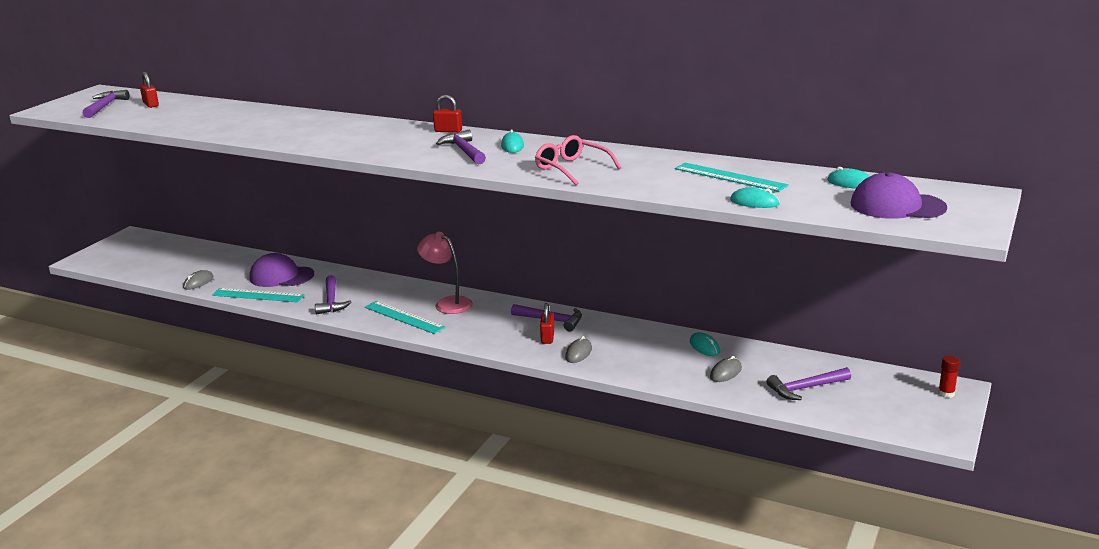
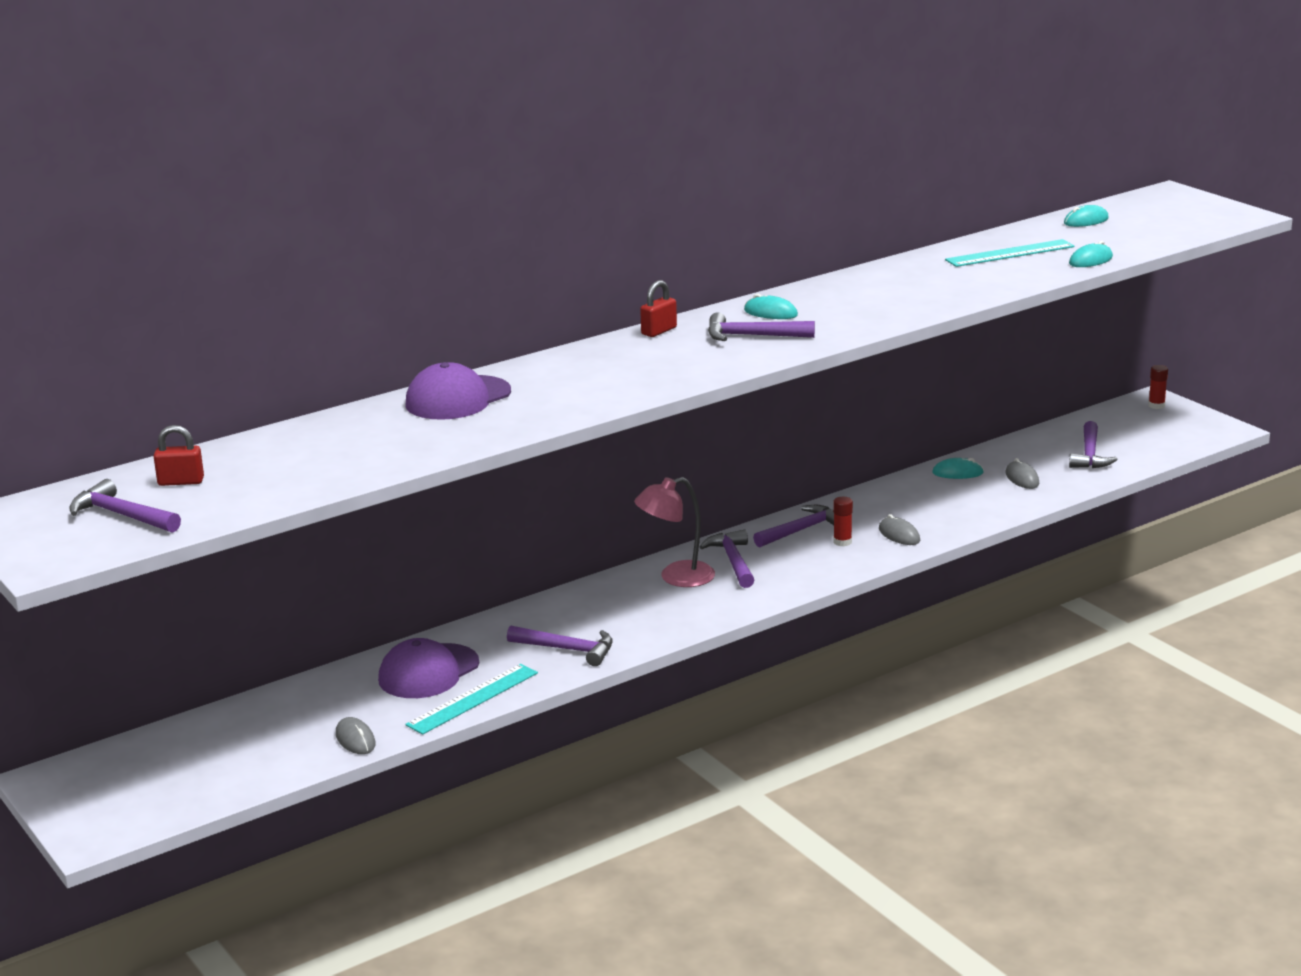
camera: 60 degrees left, 0 degrees up
turquoise ruler [364,301,445,334] -> none
pink glasses [535,135,621,185] -> none
red padlock [540,303,554,344] -> red glue stick [833,497,853,546]
purple cap [851,172,947,219] -> purple cap moved to [406,362,511,420]
none -> purple hammer [700,530,754,588]

